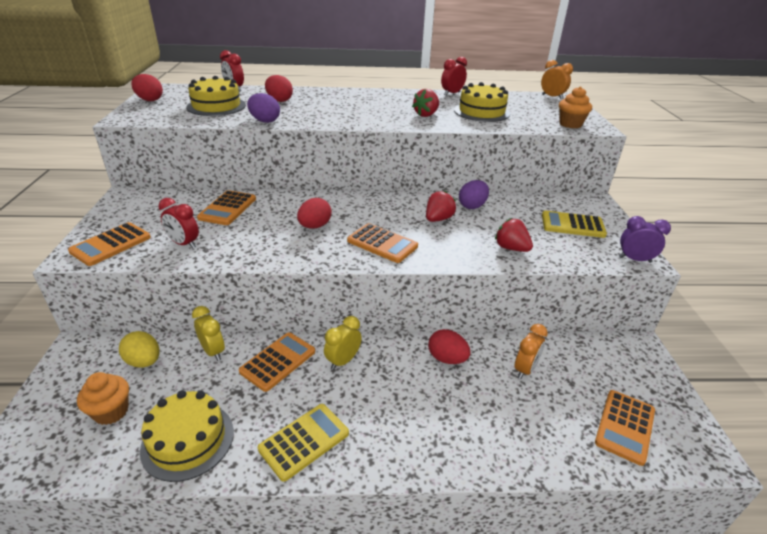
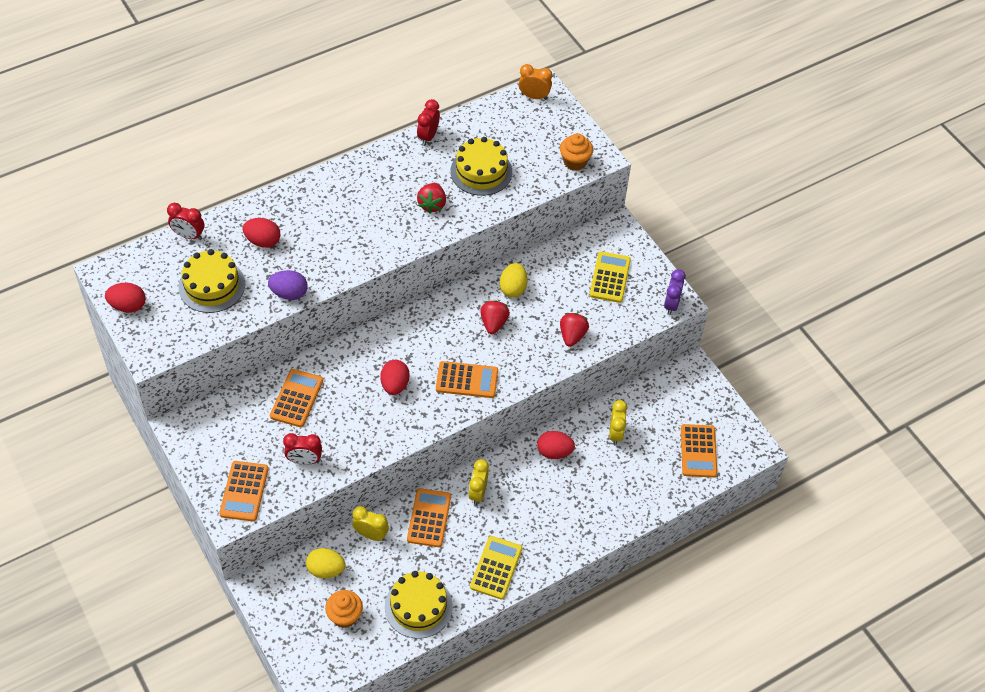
camera: 30 degrees left, 20 degrees up
orange calculator [197,190,256,225] -> orange calculator turned 150 degrees counterclockwise [270,369,323,427]
purple egg [459,180,489,209] -> yellow egg [500,263,527,298]
red strawberry [495,218,533,252] -> red strawberry turned 90 degrees clockwise [560,313,589,347]
orange clock [515,324,548,379] -> yellow clock [609,400,627,445]
yellow calculator [542,211,607,238] -> yellow calculator turned 120 degrees clockwise [589,251,631,303]
purple clock [619,216,671,263] -> purple clock turned 60 degrees counterclockwise [664,269,686,315]

